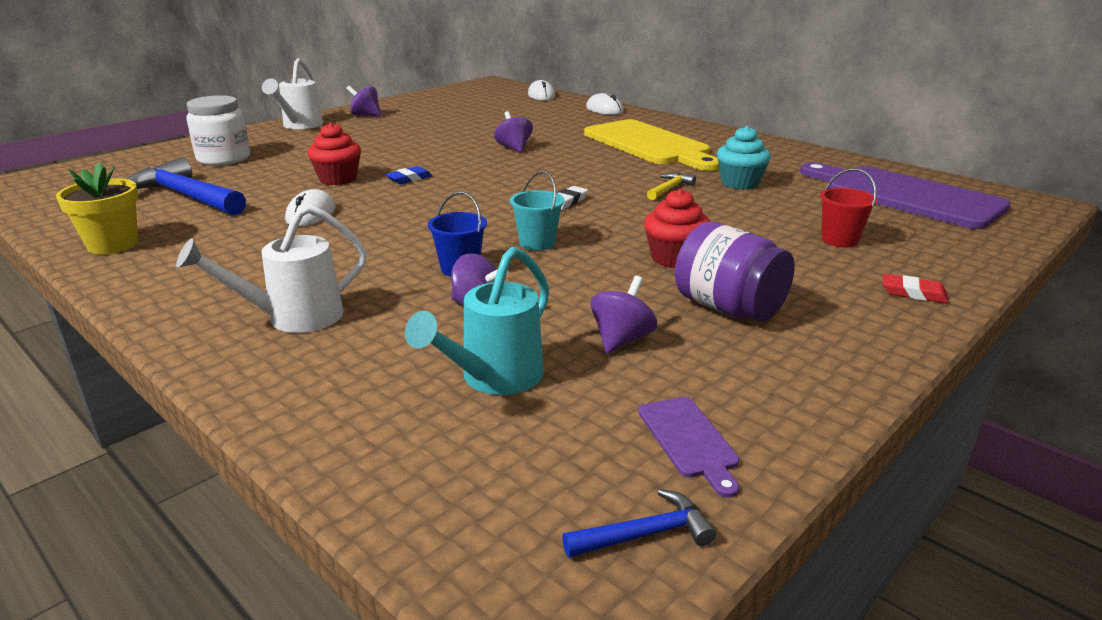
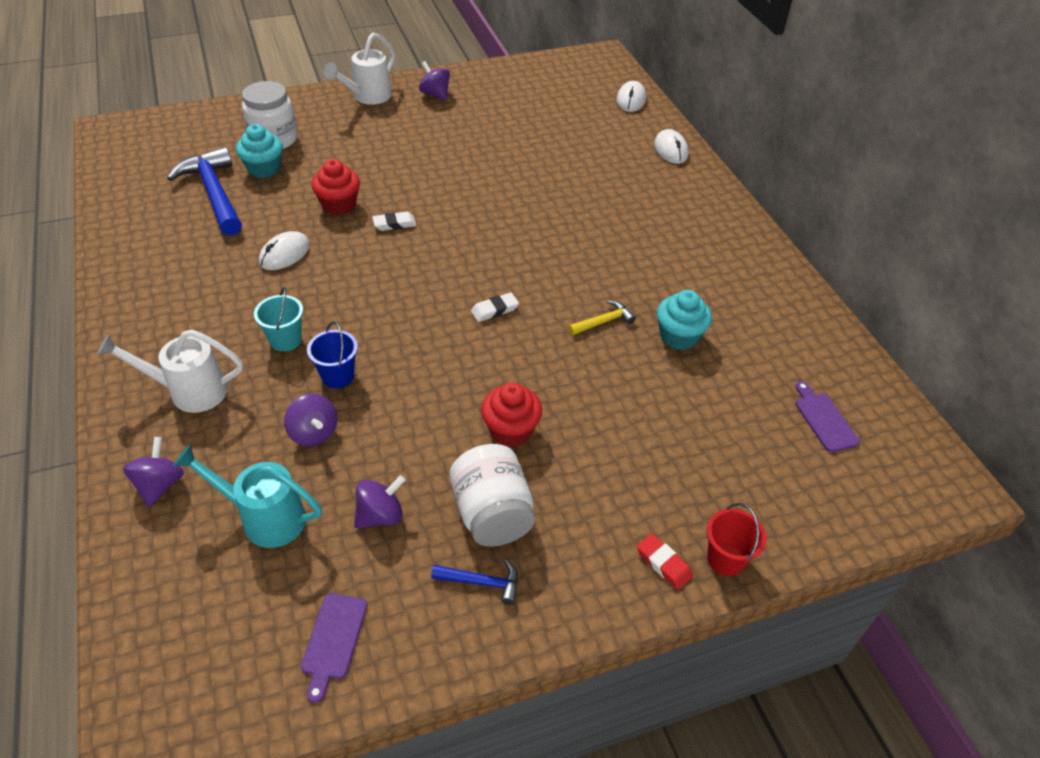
camera: 25 degrees right, 20 degrees up
yellow flower pot [56,163,138,254] -> none
blue eraser [385,166,432,184] -> white eraser [373,212,416,231]
turquoise watering can [405,247,549,395] -> turquoise watering can turned 45 degrees clockwise [173,445,322,548]
purple spinning top [494,111,533,153] -> purple spinning top moved to [123,437,184,507]
turquoise bucket [510,171,565,251] -> turquoise bucket moved to [254,287,303,352]
blue hammer [562,489,716,558] -> blue hammer moved to [431,560,518,605]
yellow cutting board [584,119,719,171] -> none
purple jar [675,222,795,322] -> white jar [449,444,535,547]
purple cutting board [800,162,1011,229] -> purple cutting board [795,381,860,453], size x0.41
red bucket [820,168,877,247] -> red bucket moved to [707,503,767,576]
none -> turquoise cupcake [236,124,283,178]

